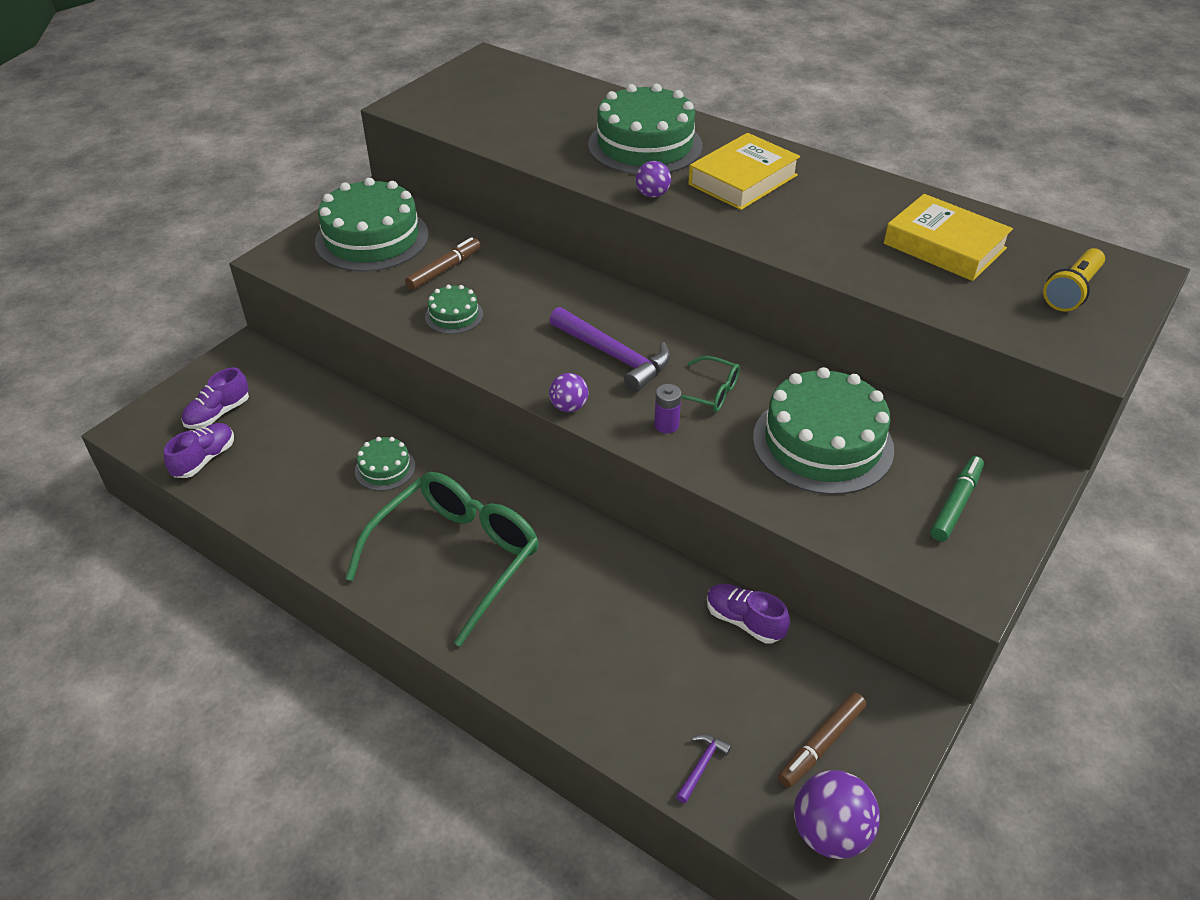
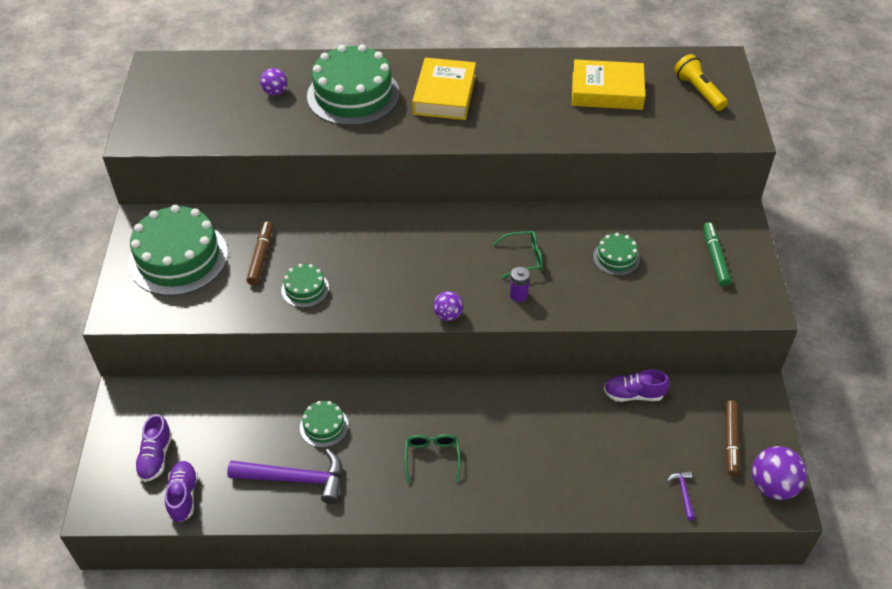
camera: 35 degrees left, 5 degrees up
green glasses [345,472,539,647] -> green glasses [404,434,461,484], size x0.45
purple hammer [549,307,670,392] -> purple hammer moved to [227,449,342,504]
purple ball [636,161,671,198] -> purple ball moved to [260,68,287,96]
green cake [753,367,894,495] -> green cake [593,233,640,276], size x0.47
yellow flashlight [1043,248,1105,312] -> yellow flashlight turned 150 degrees clockwise [674,54,728,111]

